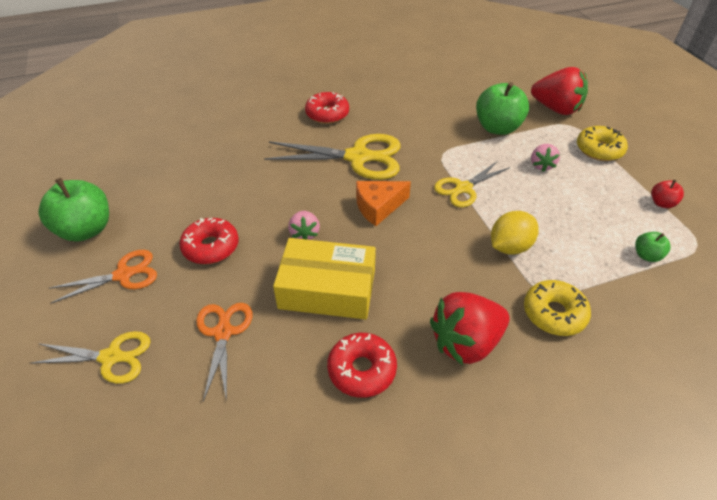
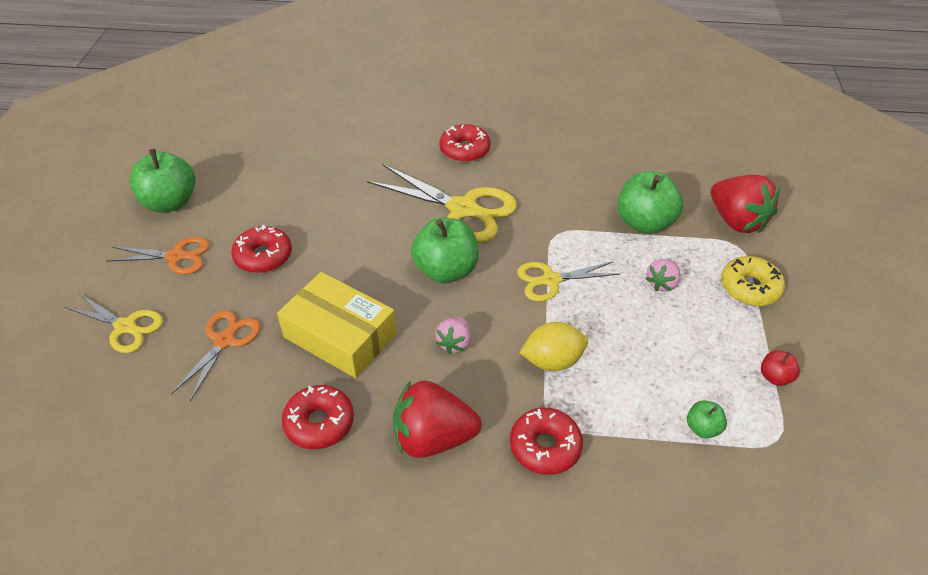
camera: 25 degrees right, 0 degrees up
pink strawberry [288,211,320,240] -> pink strawberry moved to [435,317,471,354]
orange cheese [356,181,411,226] -> green apple [411,217,479,283]
yellow donut [524,280,591,336] -> red donut [510,408,583,475]

